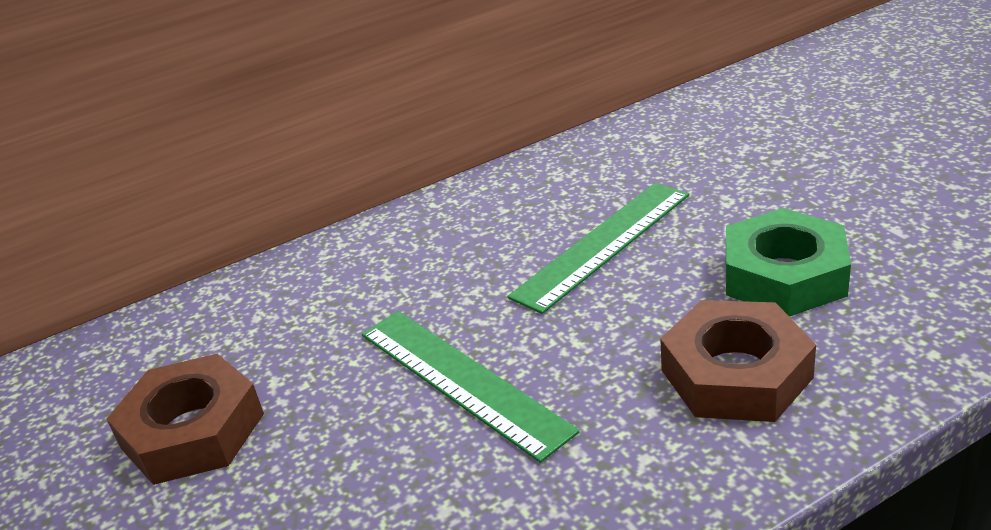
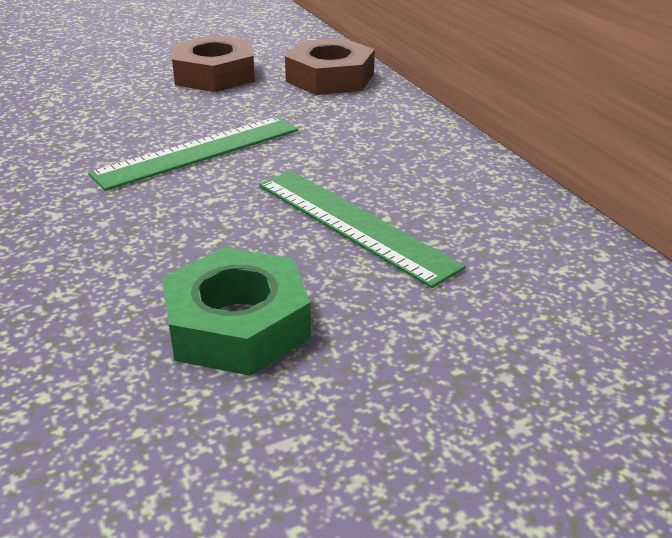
camera: 90 degrees right, 0 degrees up
brown nut [660,300,816,422] -> brown nut moved to [285,38,375,95]

